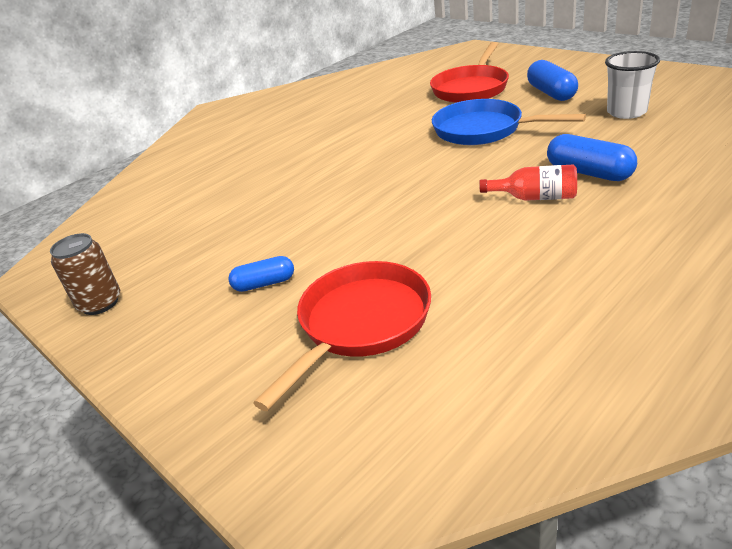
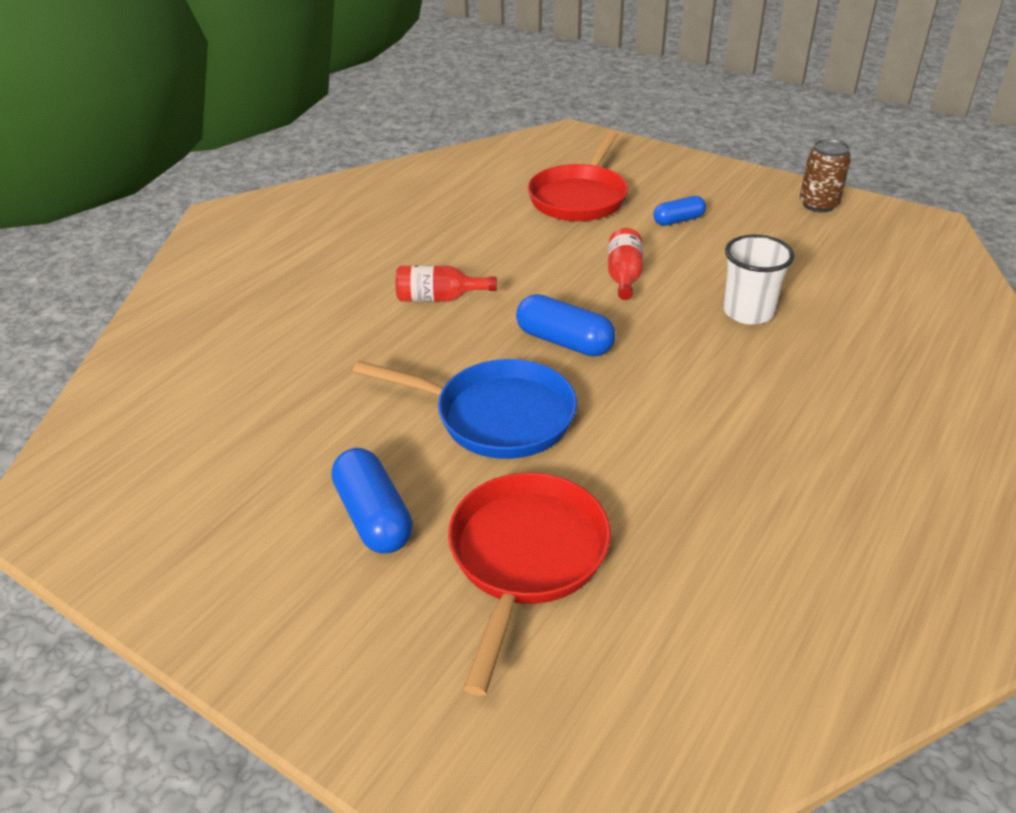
camera: 165 degrees right, 5 degrees up
blue capsule [547,134,637,181] -> blue capsule moved to [516,294,615,357]
white cup [605,51,660,119] -> white cup moved to [724,234,795,325]
none -> red bottle [608,228,643,300]

